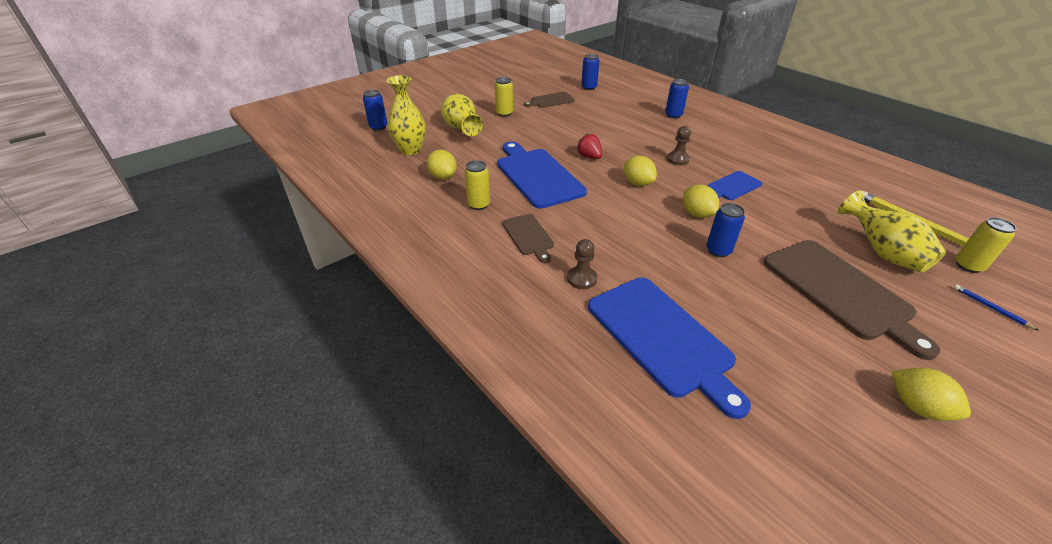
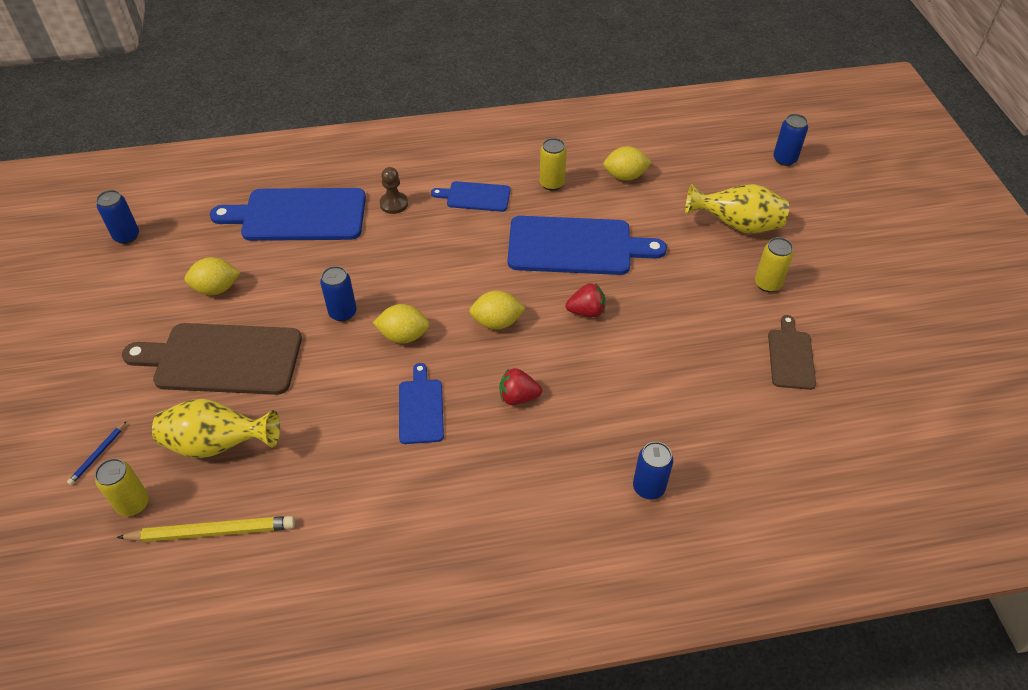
camera: 120 degrees right, 10 degrees up
yellow vase [387,75,426,155] -> none
brown cutting board [502,214,554,263] -> blue cutting board [431,181,510,212]
blue can [581,54,600,90] -> blue can moved to [96,190,139,244]
brown pawn [667,126,691,165] -> red strawberry [499,368,542,405]
yellow lemon [892,368,971,421] -> yellow lemon moved to [184,257,240,295]
blue pencil [953,284,1039,331] -> blue pencil turned 120 degrees clockwise [67,421,127,485]

